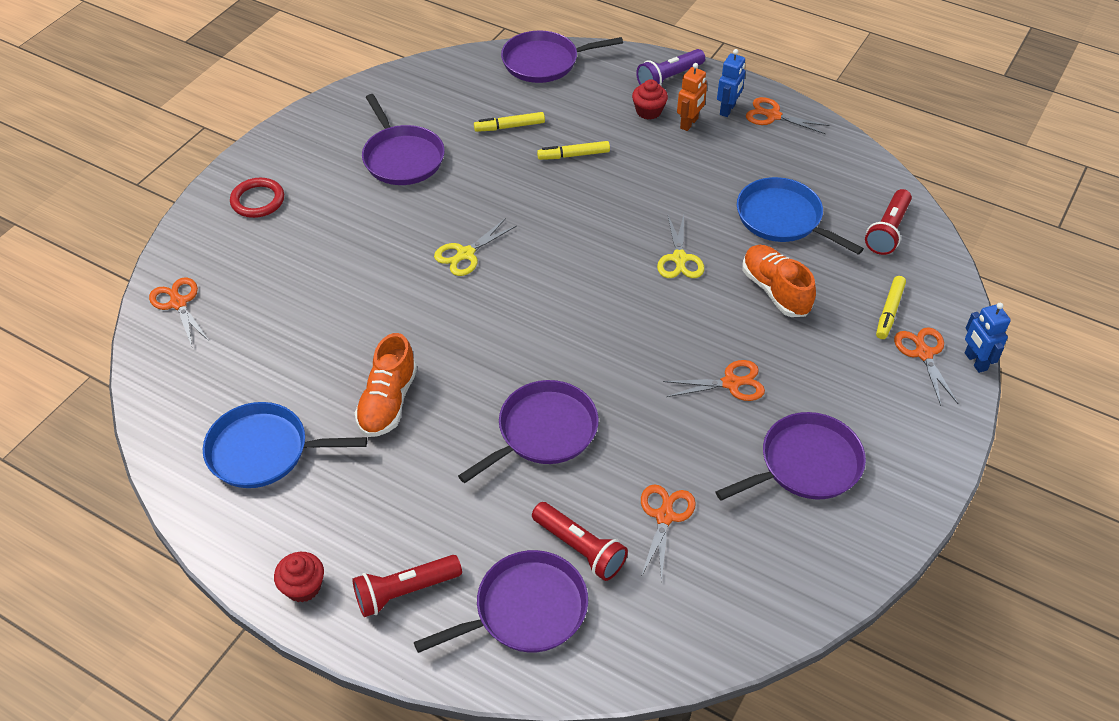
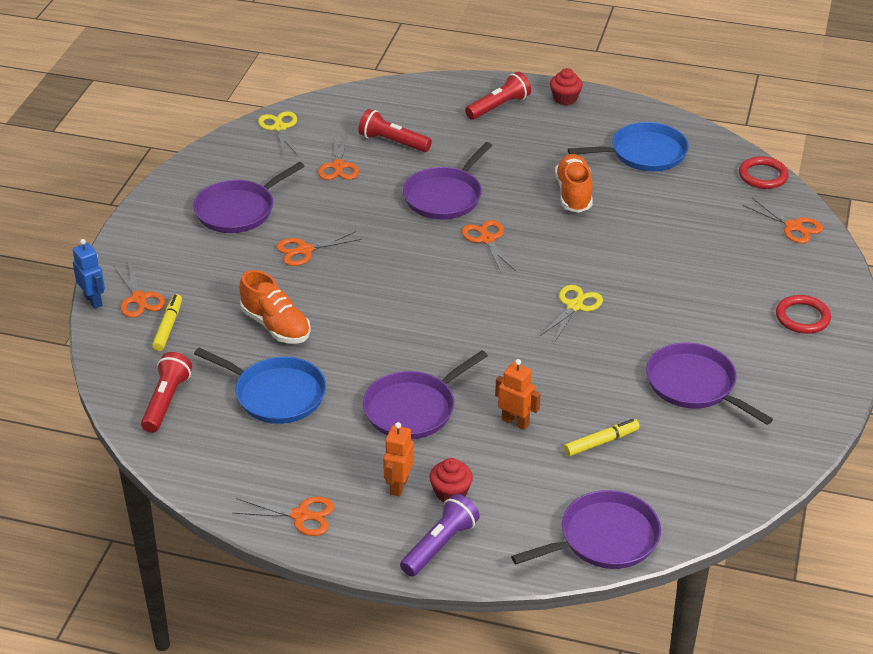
camera: 165 degrees right, 10 degrees down
purple pan [414,550,588,653] -> purple pan moved to [363,350,488,439]
yellow marker [537,141,610,160] -> orange robot [495,359,540,430]
yellow scissors [657,215,704,278] -> yellow scissors moved to [258,111,298,156]
blue robot [717,49,745,117] -> none
none -> orange scissors [462,220,516,272]
none -> red ring [739,156,789,189]

